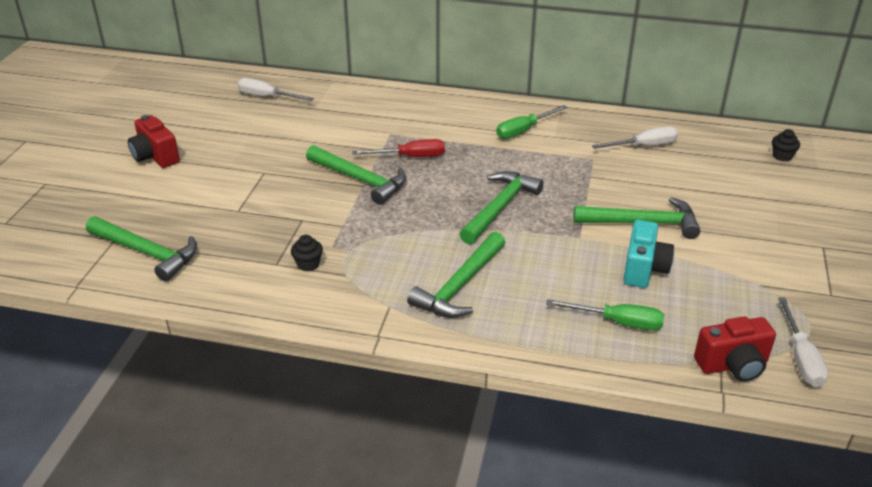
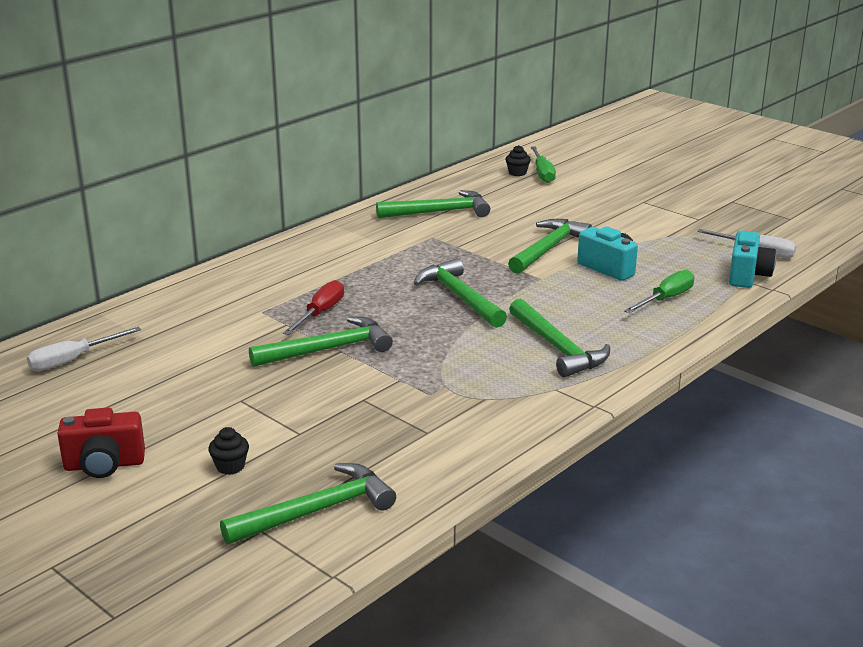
camera: 60 degrees left, 10 degrees down
black cupcake [291,235,323,271] -> black cupcake moved to [208,427,249,475]
green screwdriver [496,105,567,139] -> green screwdriver moved to [531,146,556,183]
white screwdriver [592,126,678,149] -> green hammer [376,190,490,218]
red camera [694,316,776,382] -> turquoise camera [729,231,776,288]

